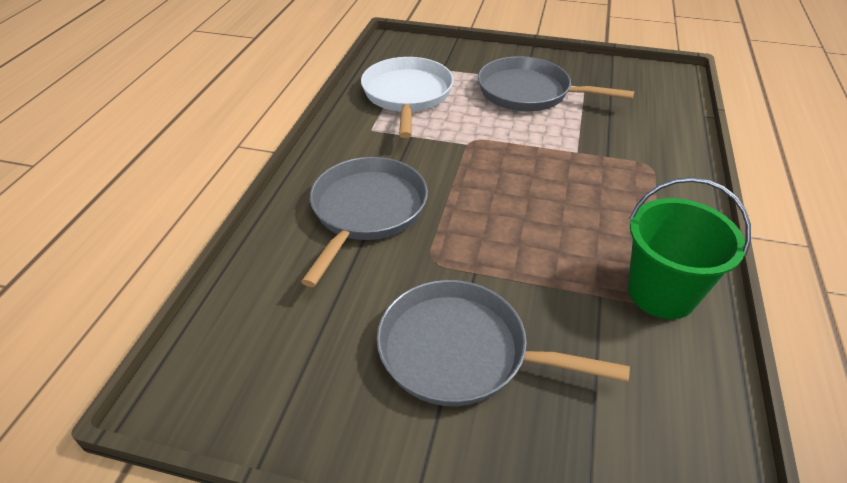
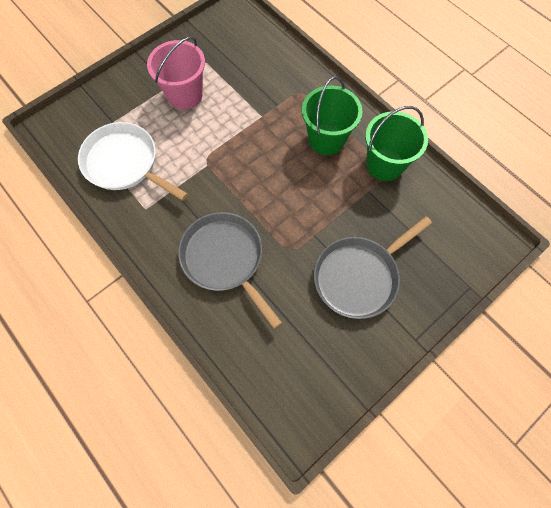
camera: 55 degrees left, 25 degrees up
grey pan [478,56,634,111] -> pink bucket [147,36,205,109]
none -> green bucket [302,76,362,155]

